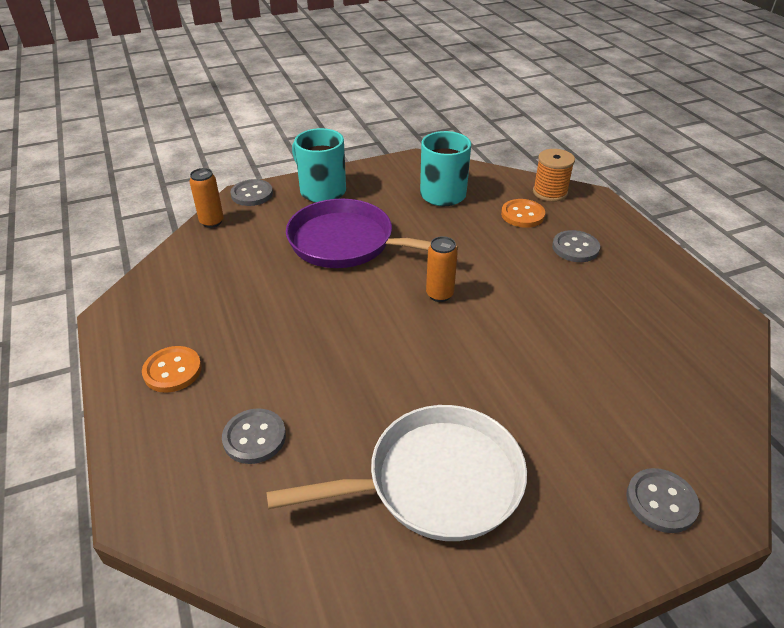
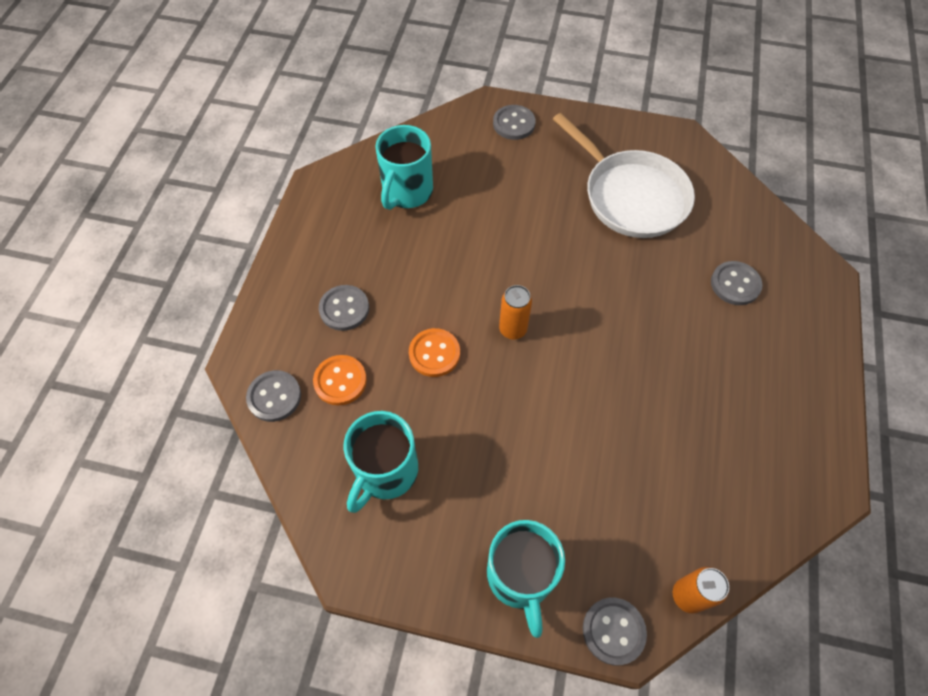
camera: 145 degrees left, 20 degrees up
orange button [142,346,202,393] -> orange button moved to [409,328,460,377]
white pan [266,405,527,541] -> white pan turned 150 degrees counterclockwise [553,113,695,238]
purple pan [286,199,458,268] -> none
orange spool [533,149,575,202] -> grey button [246,370,301,422]
none -> turquoise mug [375,125,433,210]

